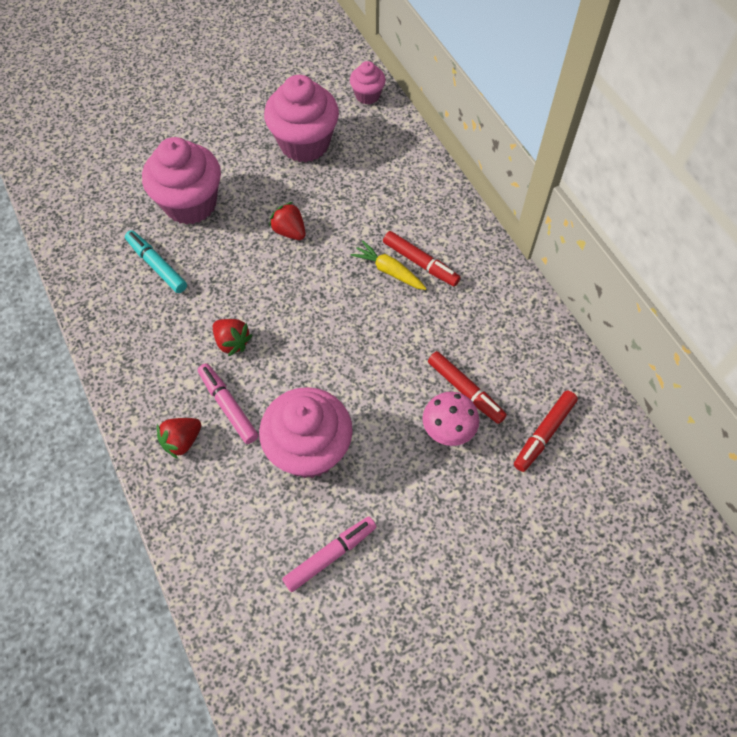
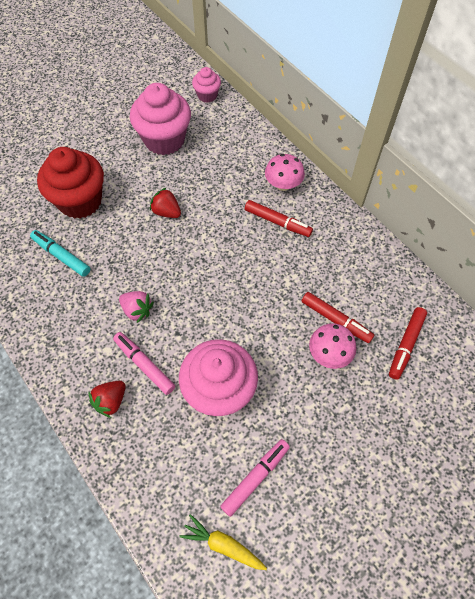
camera: 10 degrees left, 0 degrees up
pink cupcake [142,137,221,225] -> red cupcake [37,147,104,219]
red strawberry [213,319,252,356] -> pink strawberry [119,291,154,323]
yellow carrot [350,240,427,290] -> yellow carrot moved to [179,514,267,570]
none -> pink mushroom [265,154,305,191]

